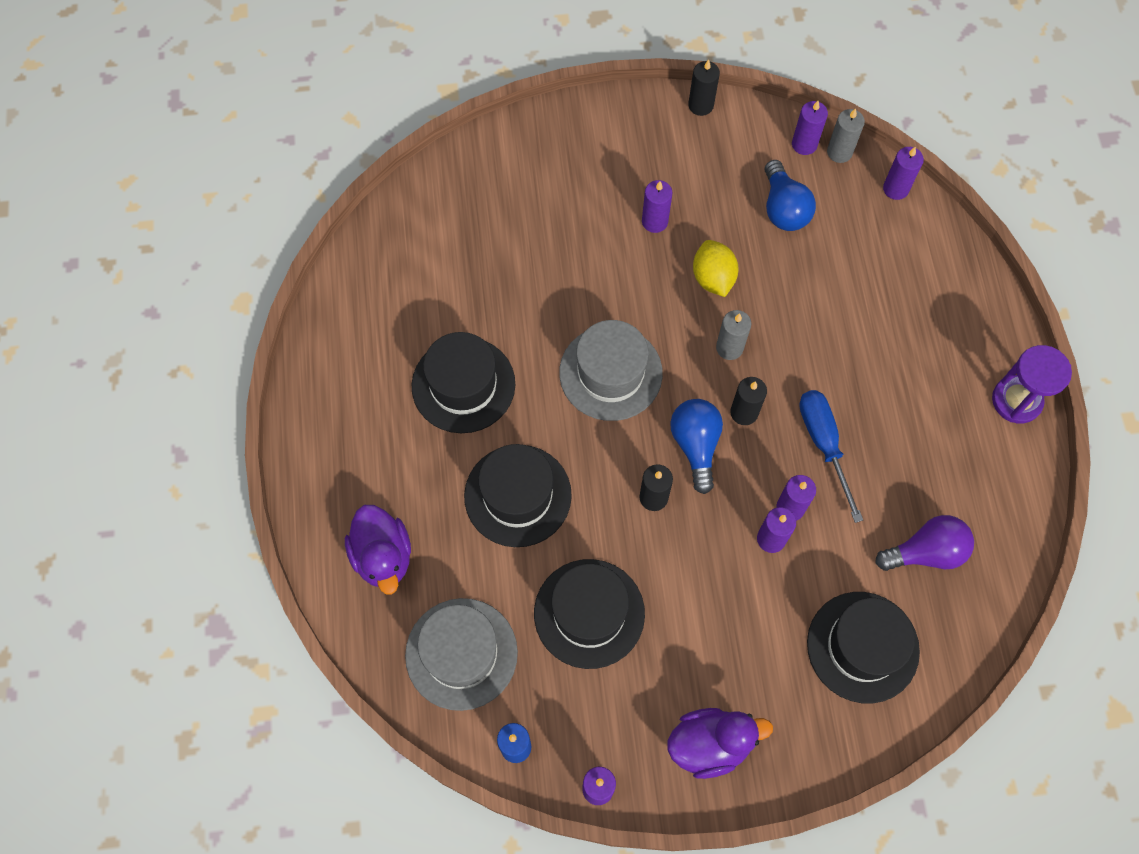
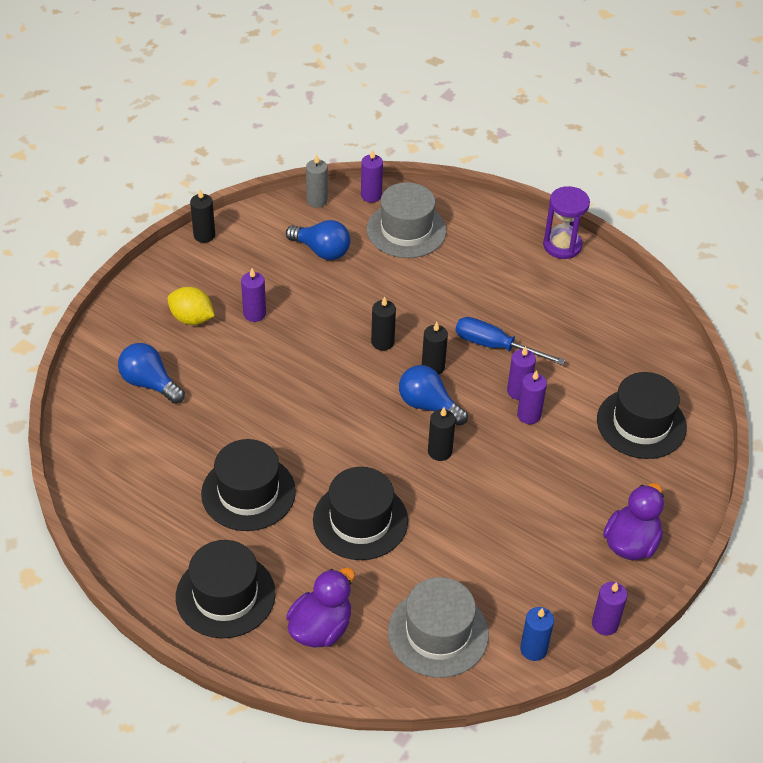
camera: 50 degrees left, 20 degrees down
purple duck [345,505,411,595] -> purple duck turned 75 degrees counterclockwise [286,568,355,647]
black hat [534,559,645,669] -> black hat moved to [176,540,276,638]
grey hat [559,320,663,421] -> grey hat moved to [367,182,447,258]
yellow lemon [693,240,739,297] -> yellow lemon moved to [167,287,215,325]
grey candle [716,310,751,360] -> black candle [371,296,396,351]
purple candle [792,101,828,155] -> none
purple light bulb [875,515,974,571] -> none
none -> blue light bulb [118,343,185,404]

